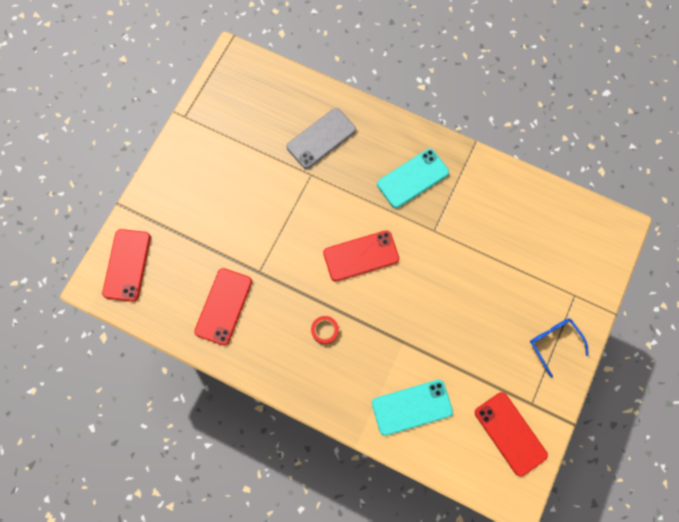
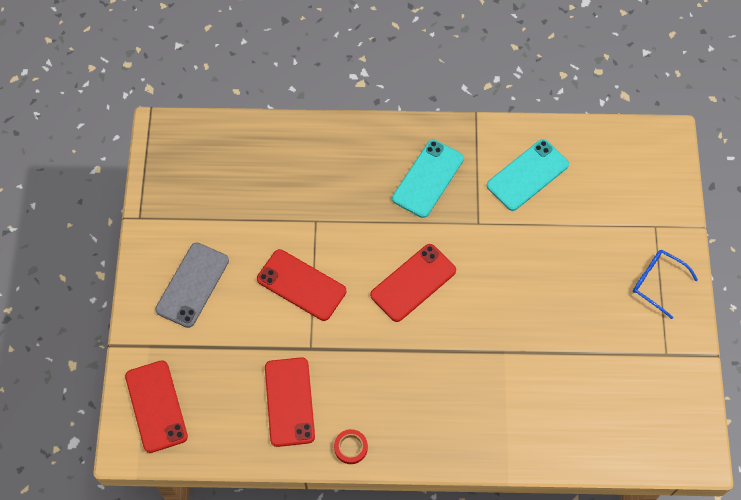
camera: 25 degrees left, 10 degrees down
grey phone [287,108,356,169] -> grey phone moved to [155,243,229,328]
red tape [311,316,339,344] -> red tape moved to [334,429,368,464]
turquoise phone [372,380,453,436] -> turquoise phone moved to [487,139,569,211]
red phone [475,392,548,477] -> red phone moved to [257,249,346,321]

